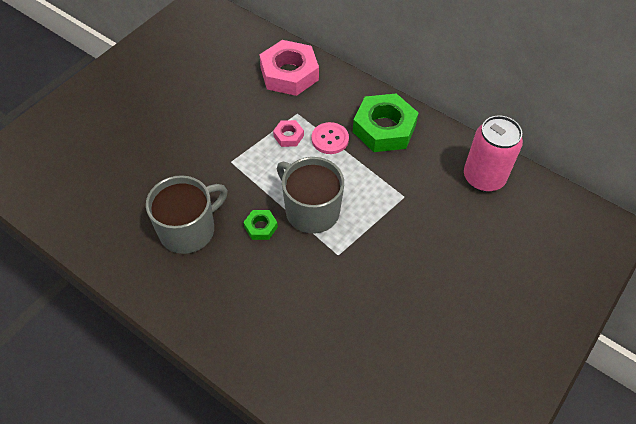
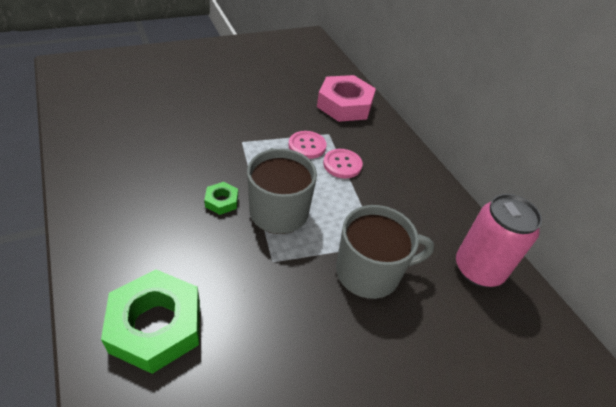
camera: 25 degrees right, 10 degrees down
grey mug [146,175,228,254] -> grey mug moved to [336,205,434,299]
pink nut [273,120,304,147] -> pink button [289,131,326,159]
green nut [353,93,418,152] -> green nut moved to [101,269,200,374]

